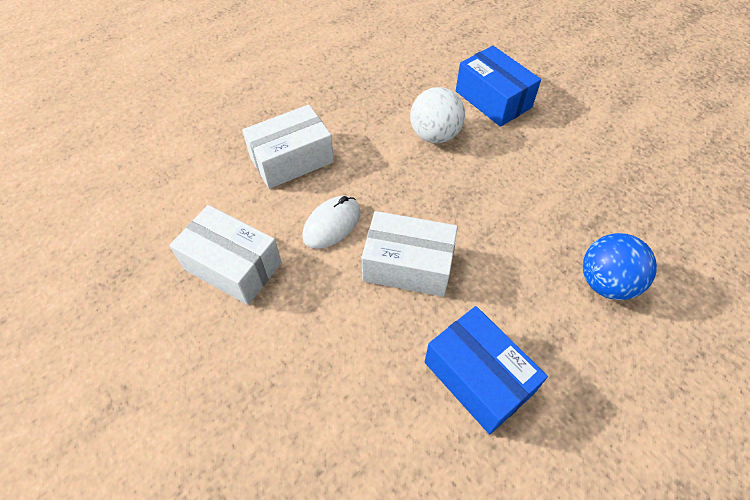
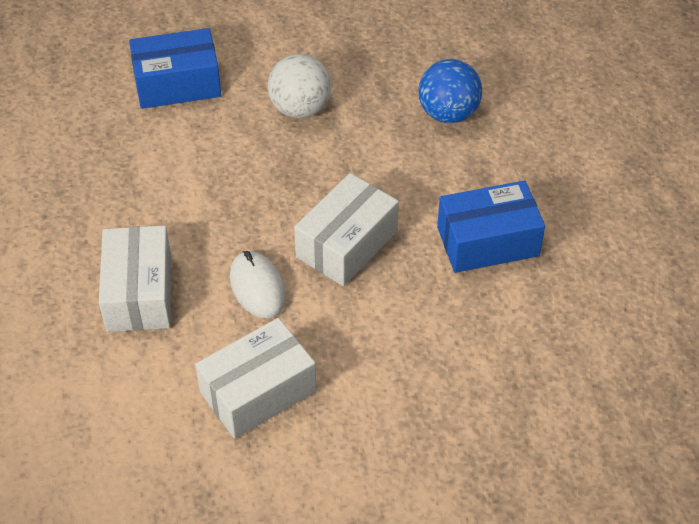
camera: 65 degrees left, 5 degrees down
white ball [410,87,465,143] -> white ball moved to [268,54,331,118]

